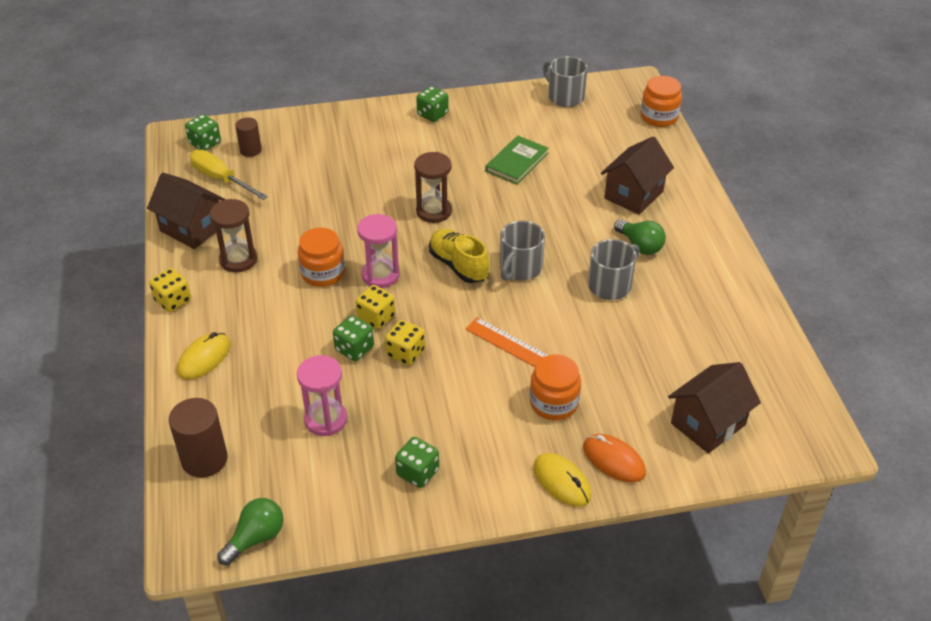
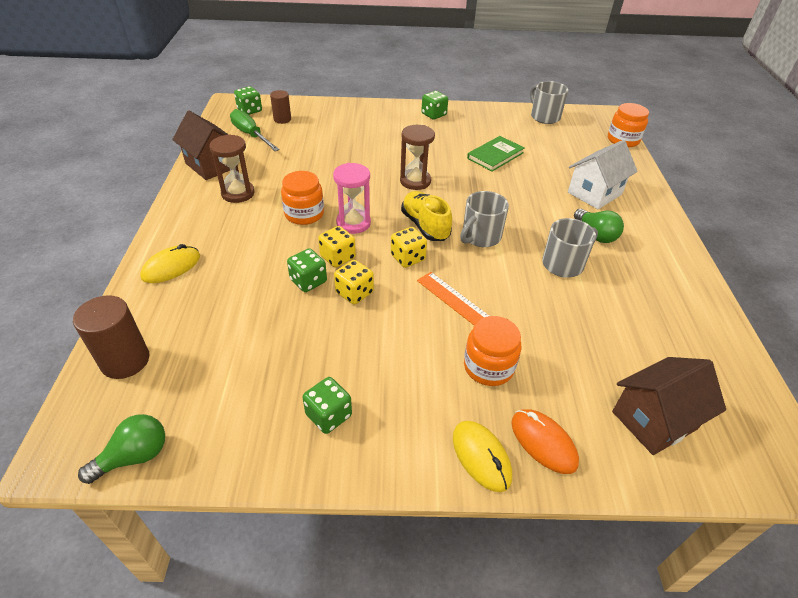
camera: 10 degrees right, 0 degrees up
yellow dice [149,268,191,312] -> yellow dice moved to [391,227,427,268]
yellow screwdriver [190,150,268,200] -> green screwdriver [230,109,280,151]
pink hourglass [297,355,347,436] -> none
brown house [601,136,674,215] -> white house [568,140,638,209]

